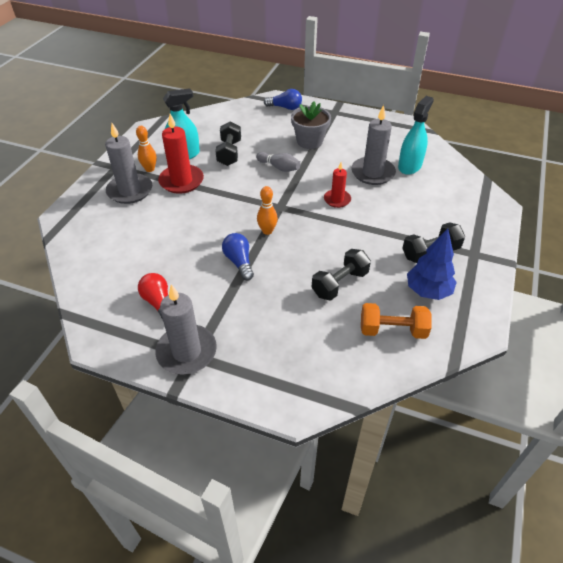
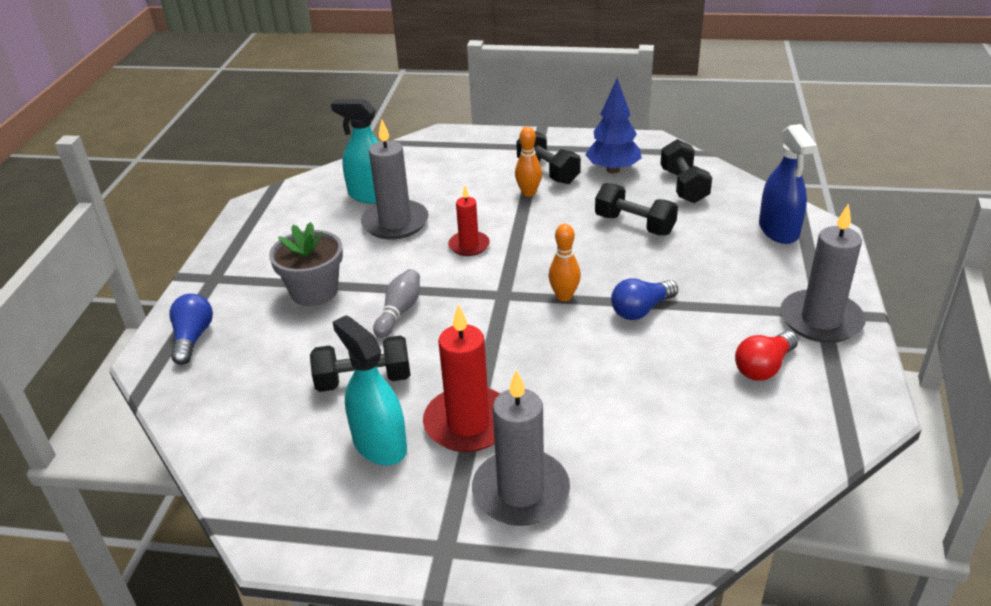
camera: 100 degrees left, 10 degrees down
orange bowling pin [136,126,157,172] -> orange bowling pin moved to [515,127,542,197]
orange dumbbell [361,303,432,339] -> black dumbbell [660,139,712,203]
none -> blue spray bottle [759,124,817,244]

